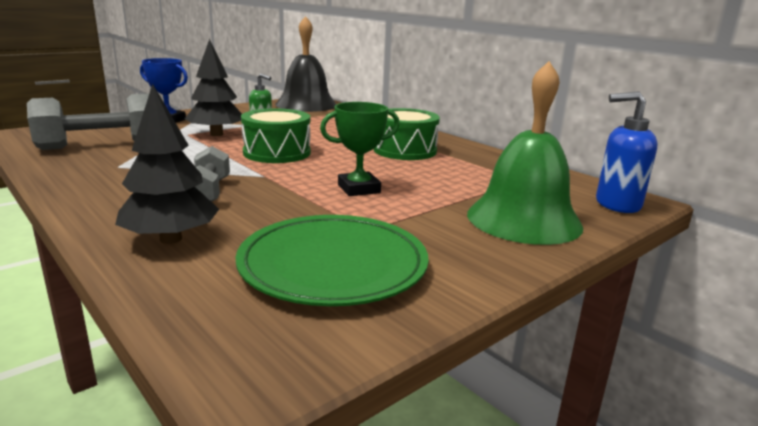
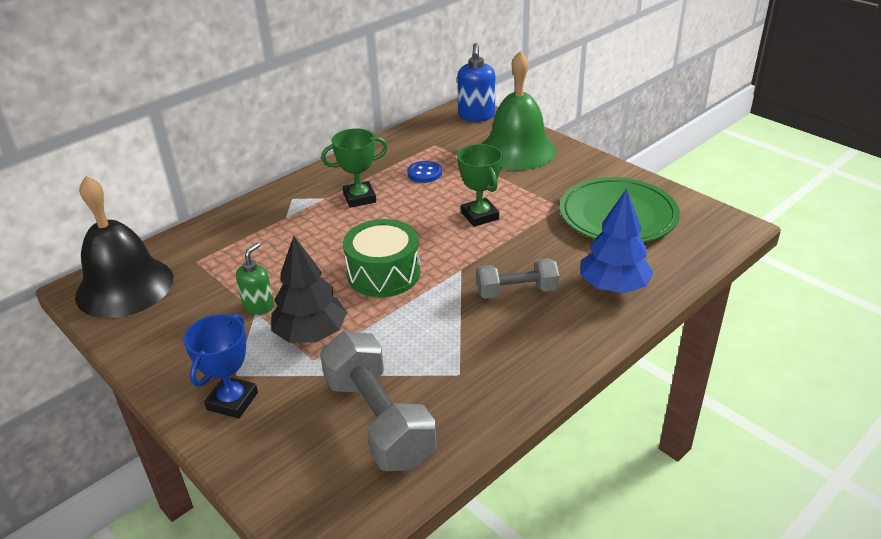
camera: 90 degrees left, 15 degrees up
black tree [115,84,219,244] -> blue tree [581,189,654,293]
green drum [373,108,440,160] -> green trophy [321,128,388,208]
none -> blue button [407,161,442,183]

